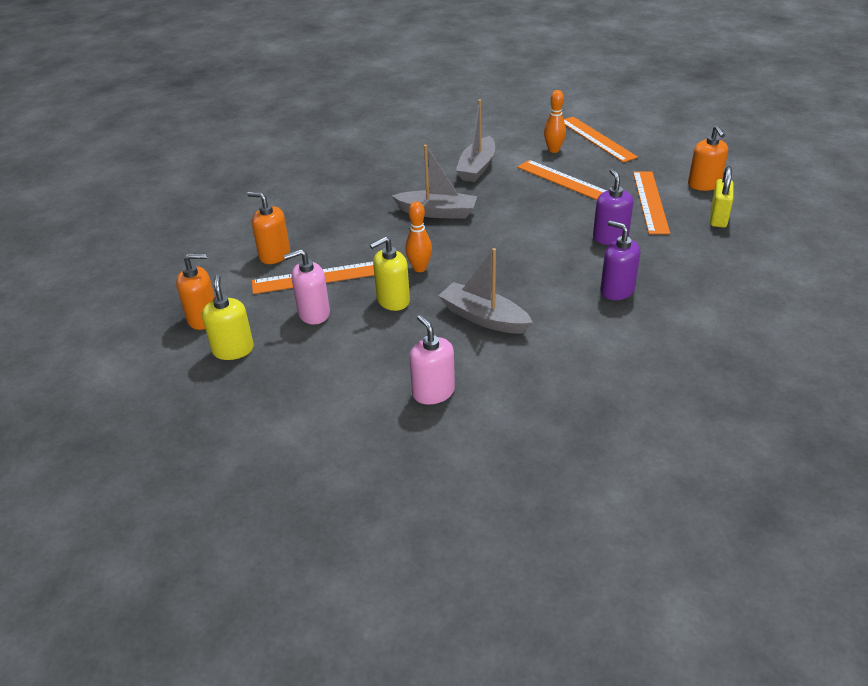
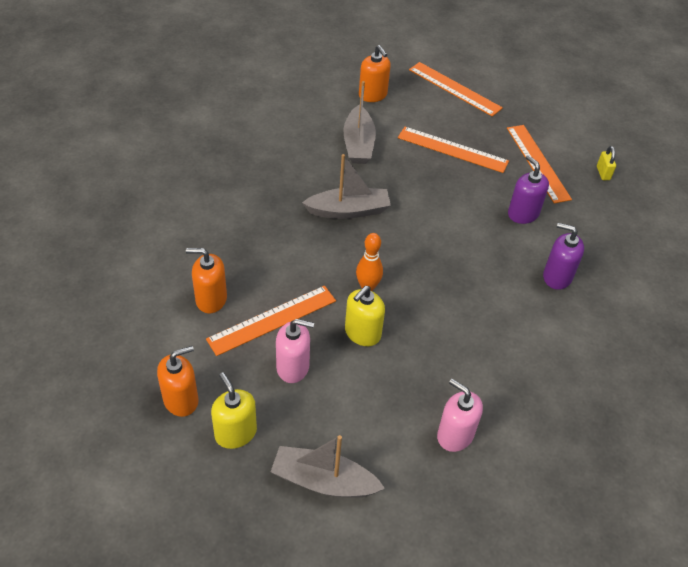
camera: 25 degrees left, 10 degrees up
pink soap dispenser [284,249,330,325] -> pink soap dispenser turned 135 degrees counterclockwise [276,319,314,383]
grey boat [438,248,533,334] -> grey boat moved to [271,435,385,498]
orange bowling pin [544,90,566,153] -> none
orange soap dispenser [688,125,728,191] -> orange soap dispenser moved to [359,45,391,102]
yellow padlock [710,166,734,228] -> yellow padlock [597,146,616,180], size x0.64

